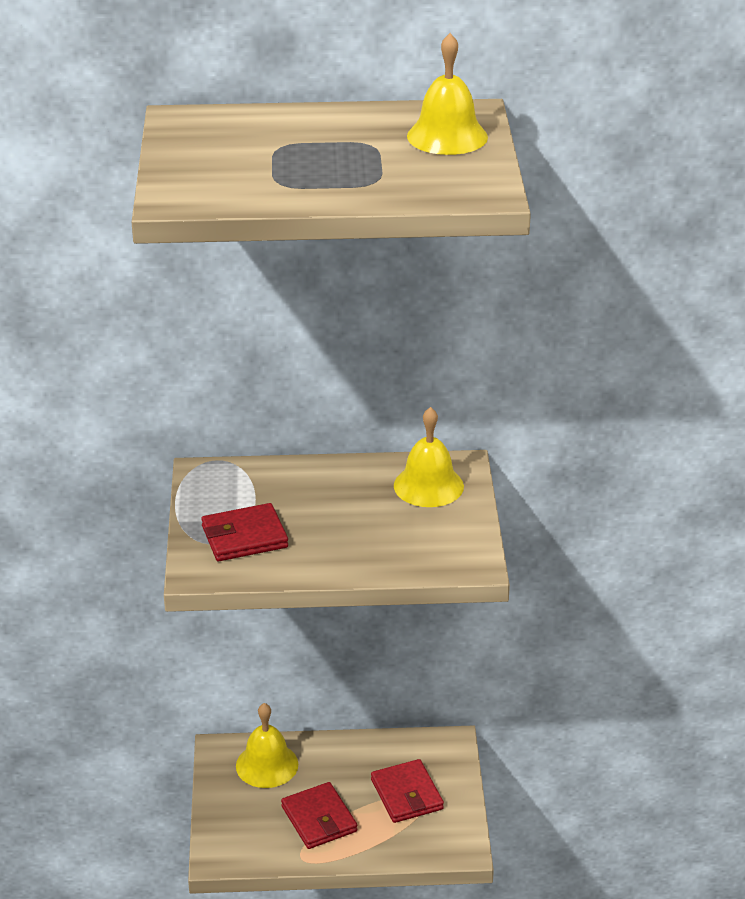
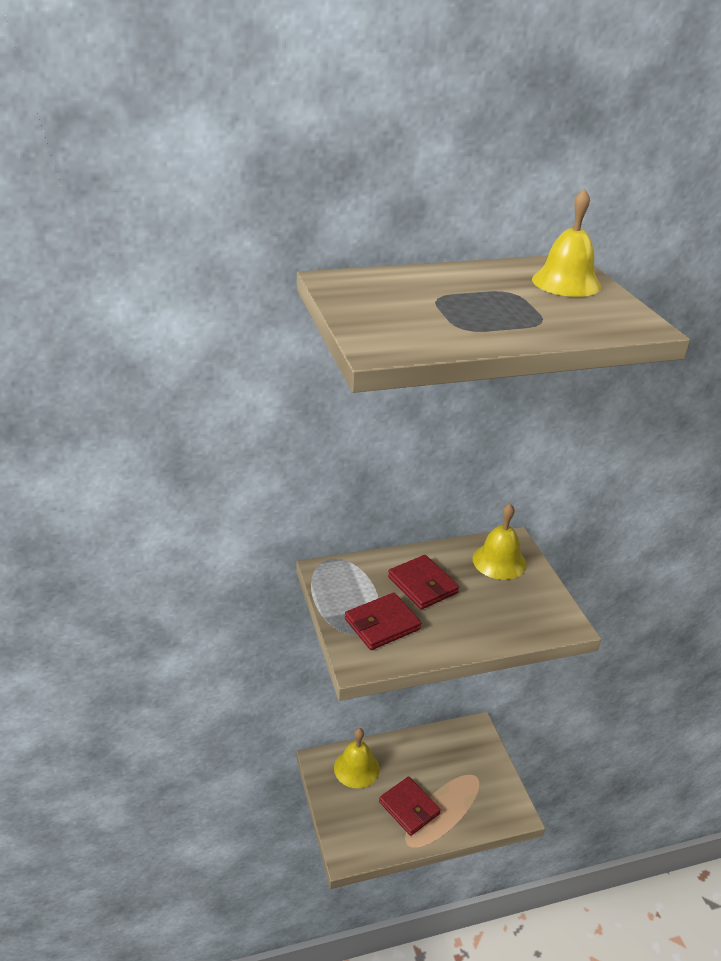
camera: 15 degrees left, 0 degrees up
red wallet [371,759,444,823] -> red wallet moved to [388,555,459,610]

